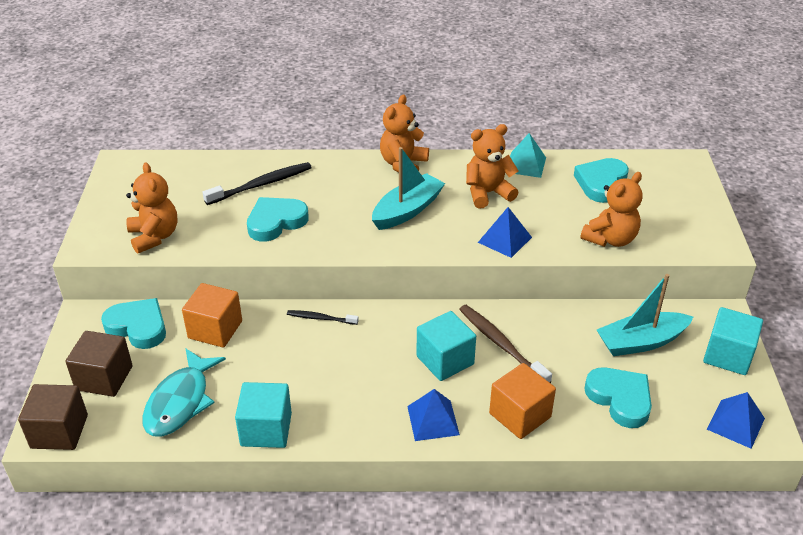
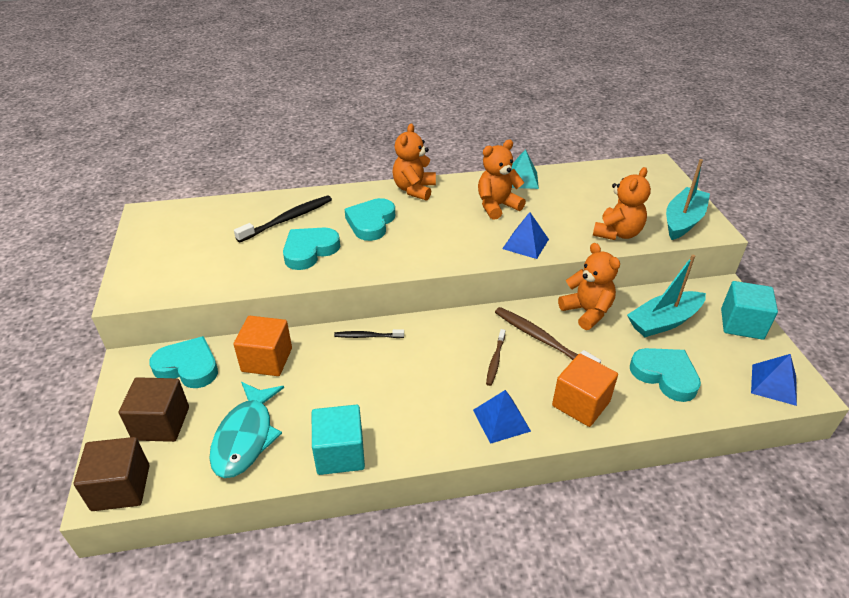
camera: 10 degrees left, 0 degrees up
orange teddy bear [126,163,178,254] -> orange teddy bear moved to [558,243,620,330]
turquoise boat [372,147,445,230] -> turquoise boat moved to [666,159,710,240]
turquoise cube [416,311,476,381] -> brown toothbrush [486,329,505,386]
turquoise heart [574,158,629,203] -> turquoise heart moved to [345,198,395,241]

